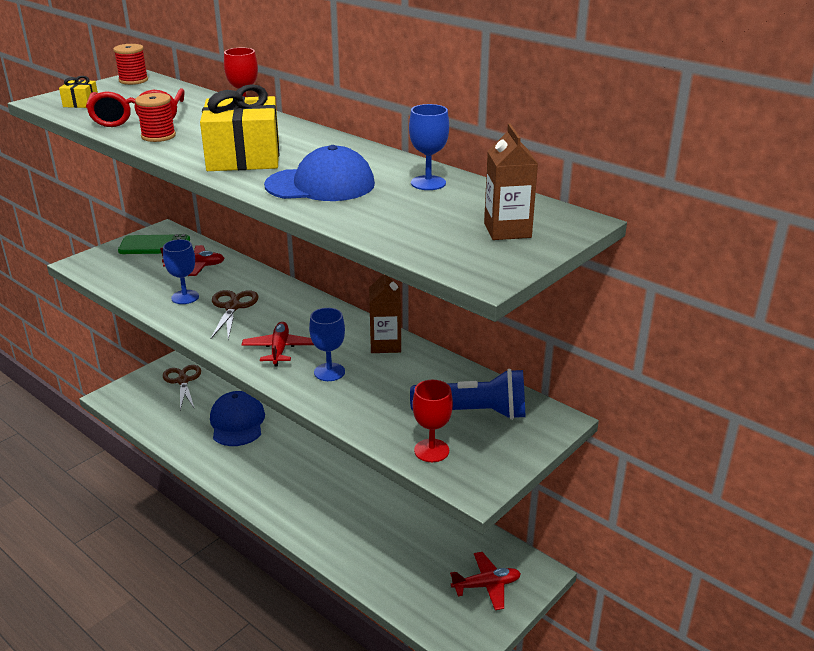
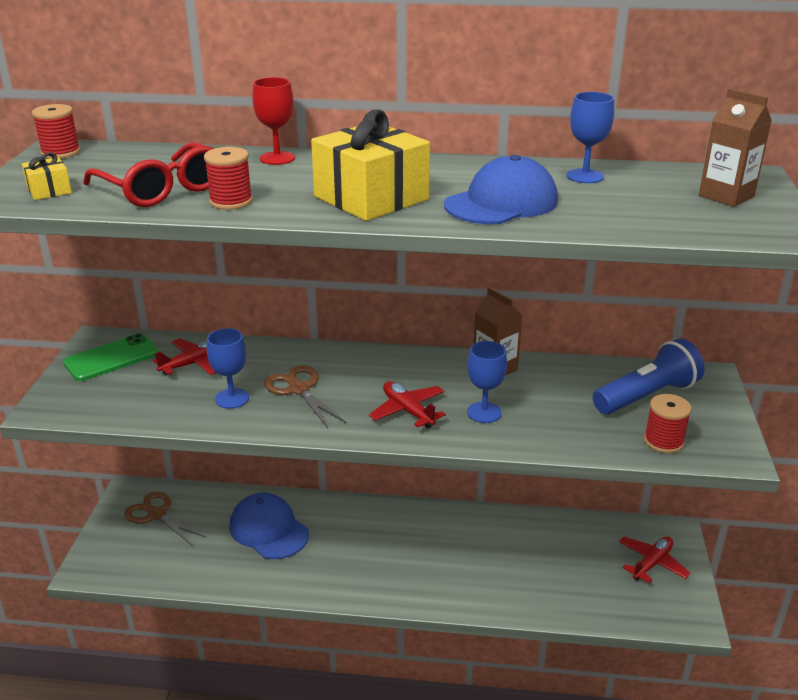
camera: 35 degrees left, 0 degrees up
red goblet [412,380,453,462] -> red spool [644,394,692,453]

